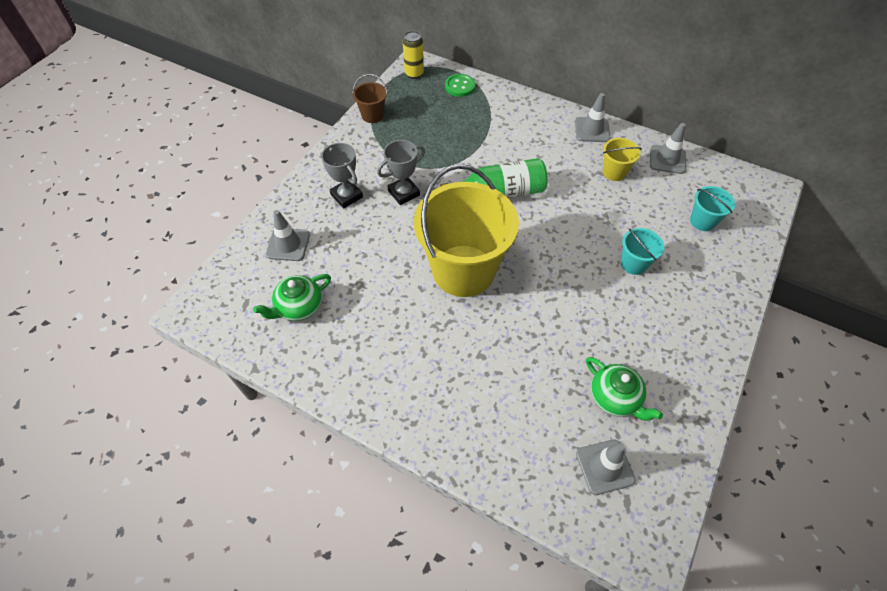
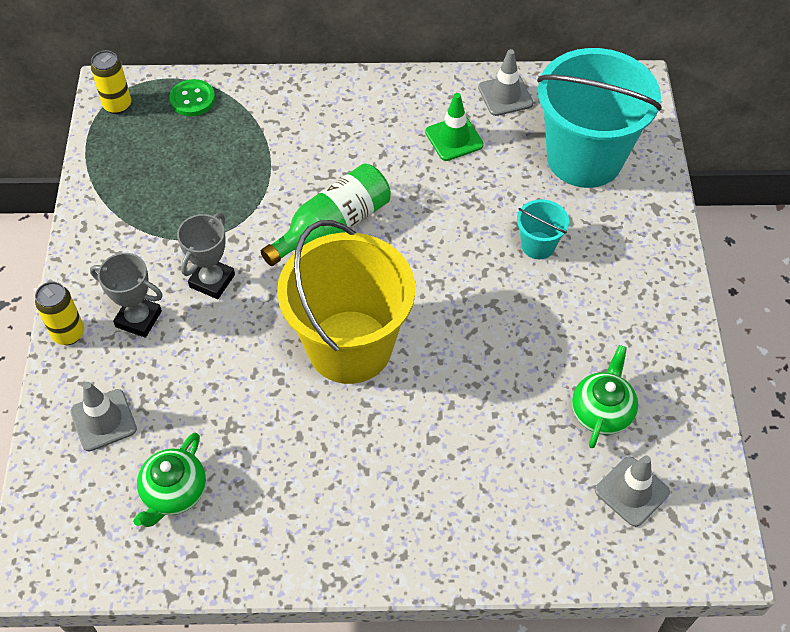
camera: 30 degrees left, 0 degrees up
brown bucket [353,74,387,123] -> none
grey traffic cone [575,93,610,142] -> none
green teapot [586,357,663,421] -> green teapot turned 90 degrees counterclockwise [572,345,638,448]
yellow bucket [603,138,642,181] -> green traffic cone [425,93,484,161]
turquoise bucket [690,186,735,231] -> turquoise bucket [537,48,662,188], size x2.36
none -> yellow can [35,282,84,345]

